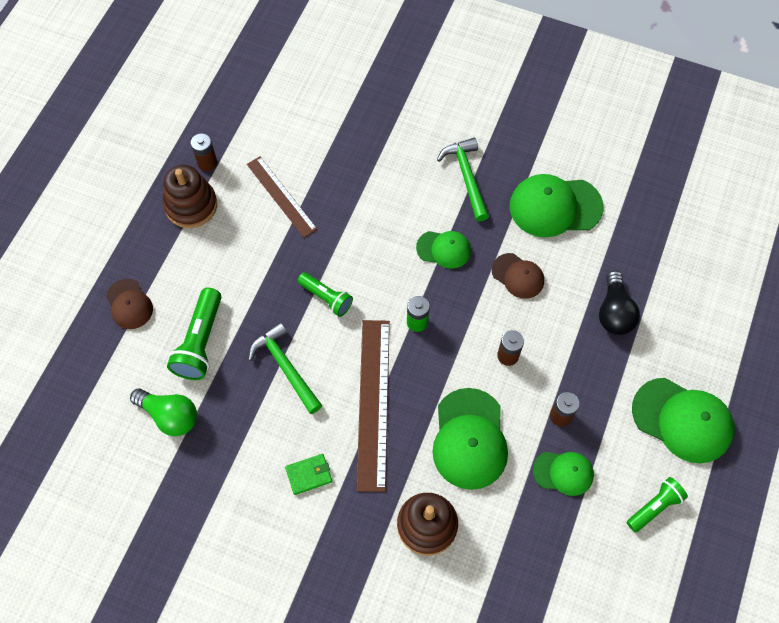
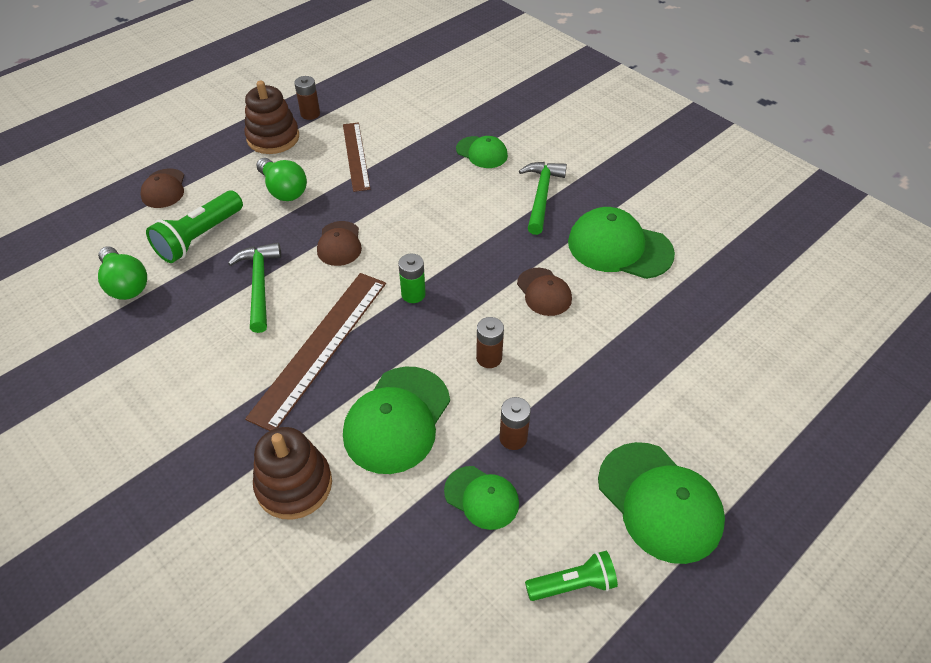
camera: 25 degrees right, 15 degrees down
green wallet [285,454,332,495] -> none
green flashlight [297,272,353,317] -> brown cap [317,221,362,266]
green cap [416,231,471,269] -> green cap moved to [456,136,508,168]
black light bulb [599,271,640,335] -> none
none -> green light bulb [256,158,307,201]

